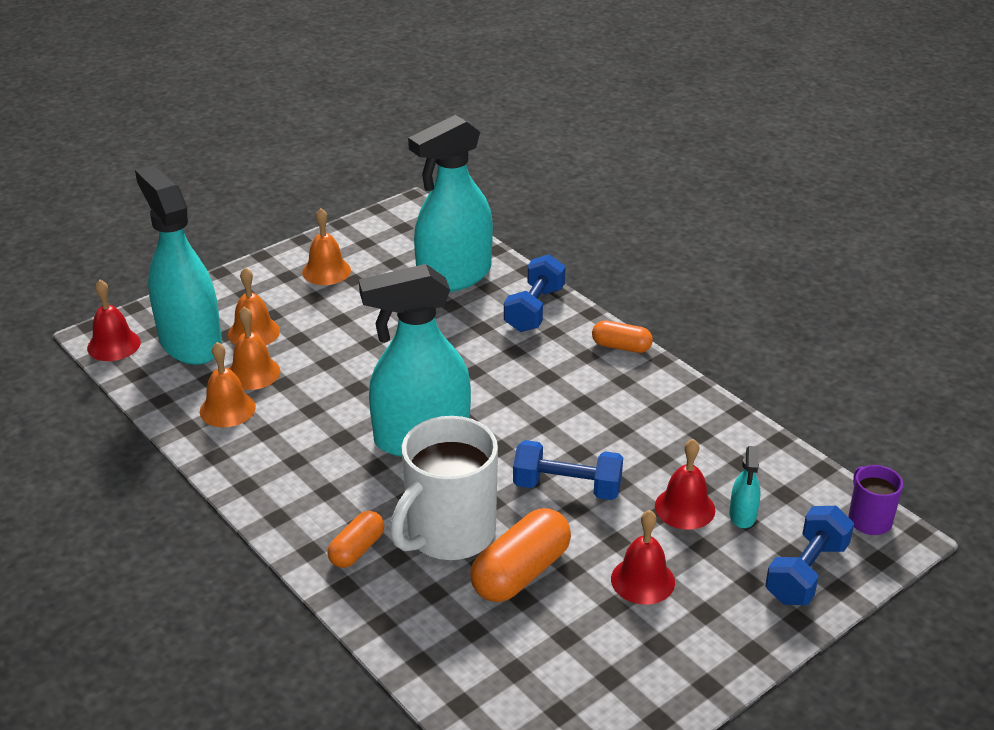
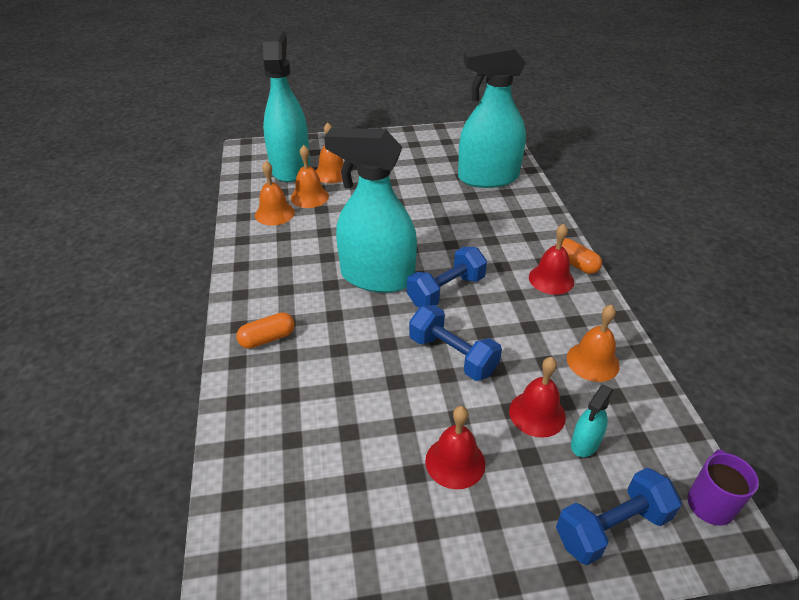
camera: 30 degrees right, 5 degrees up
red bell [87,280,141,361] -> red bell moved to [529,224,574,295]
orange bell [302,208,351,285] -> orange bell moved to [567,305,620,382]
white mug [390,416,498,560] -> none
orange capsule [470,508,571,602] -> none
blue dumbbell [504,254,566,332] -> blue dumbbell moved to [407,247,487,307]

